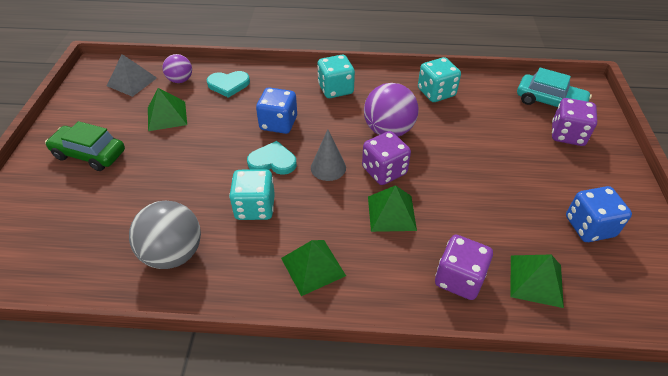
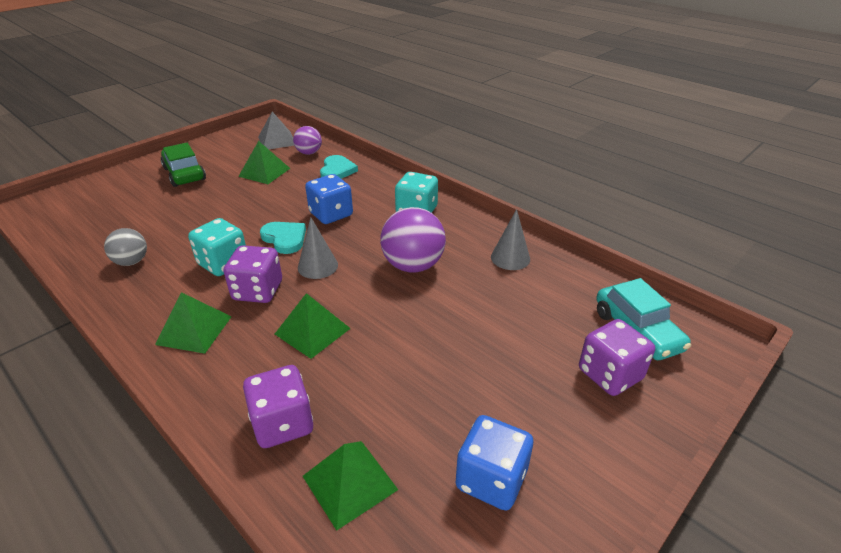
camera: 40 degrees right, 10 degrees down
grey ball [129,201,201,269] -> grey ball [104,228,147,266], size x0.59
turquoise heart [207,71,250,98] -> turquoise heart turned 120 degrees counterclockwise [320,155,358,179]
purple dice [362,131,411,185] -> purple dice moved to [224,245,282,303]
turquoise dice [418,57,461,102] -> grey cone [491,209,530,270]

